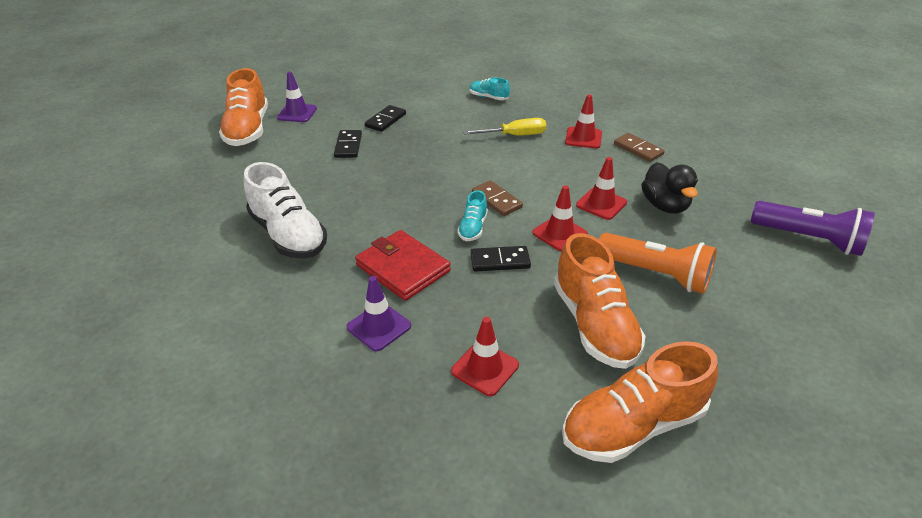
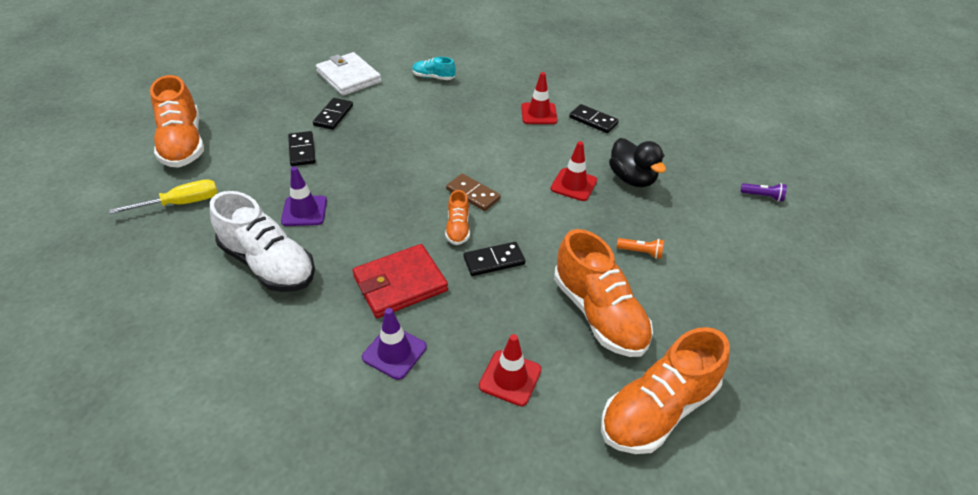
camera: 15 degrees left, 5 degrees up
purple traffic cone [277,72,317,122] -> purple traffic cone moved to [281,167,327,226]
red wallet [355,230,451,301] -> red wallet turned 60 degrees counterclockwise [352,244,448,318]
turquoise shoe [457,190,488,241] -> orange shoe [445,190,470,245]
yellow screwdriver [463,118,546,135] -> yellow screwdriver moved to [109,179,218,214]
red traffic cone [533,185,588,251] -> none
orange flashlight [599,233,717,294] -> orange flashlight [617,238,664,259], size x0.43
brown domino [614,133,665,162] -> black domino [569,104,619,133]
purple flashlight [751,201,875,256] -> purple flashlight [741,183,787,202], size x0.43
none -> white wallet [316,52,381,96]

